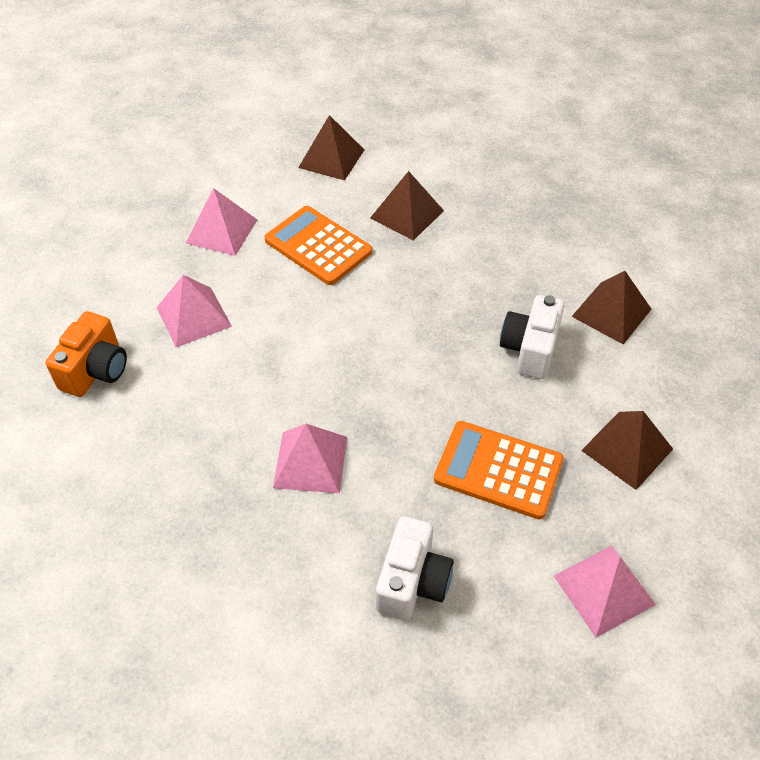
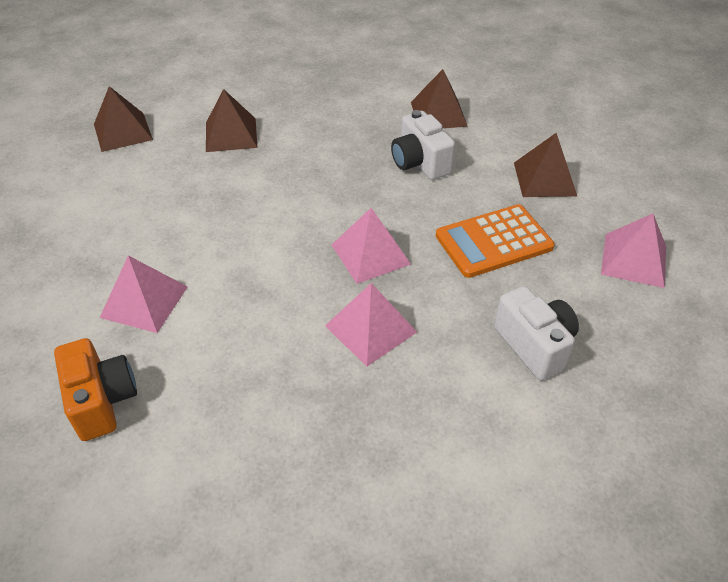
camera: 45 degrees left, 5 degrees down
pink pyramid [186,188,257,256] -> pink pyramid moved to [332,208,411,284]
orange calculator [264,206,372,285] -> none

